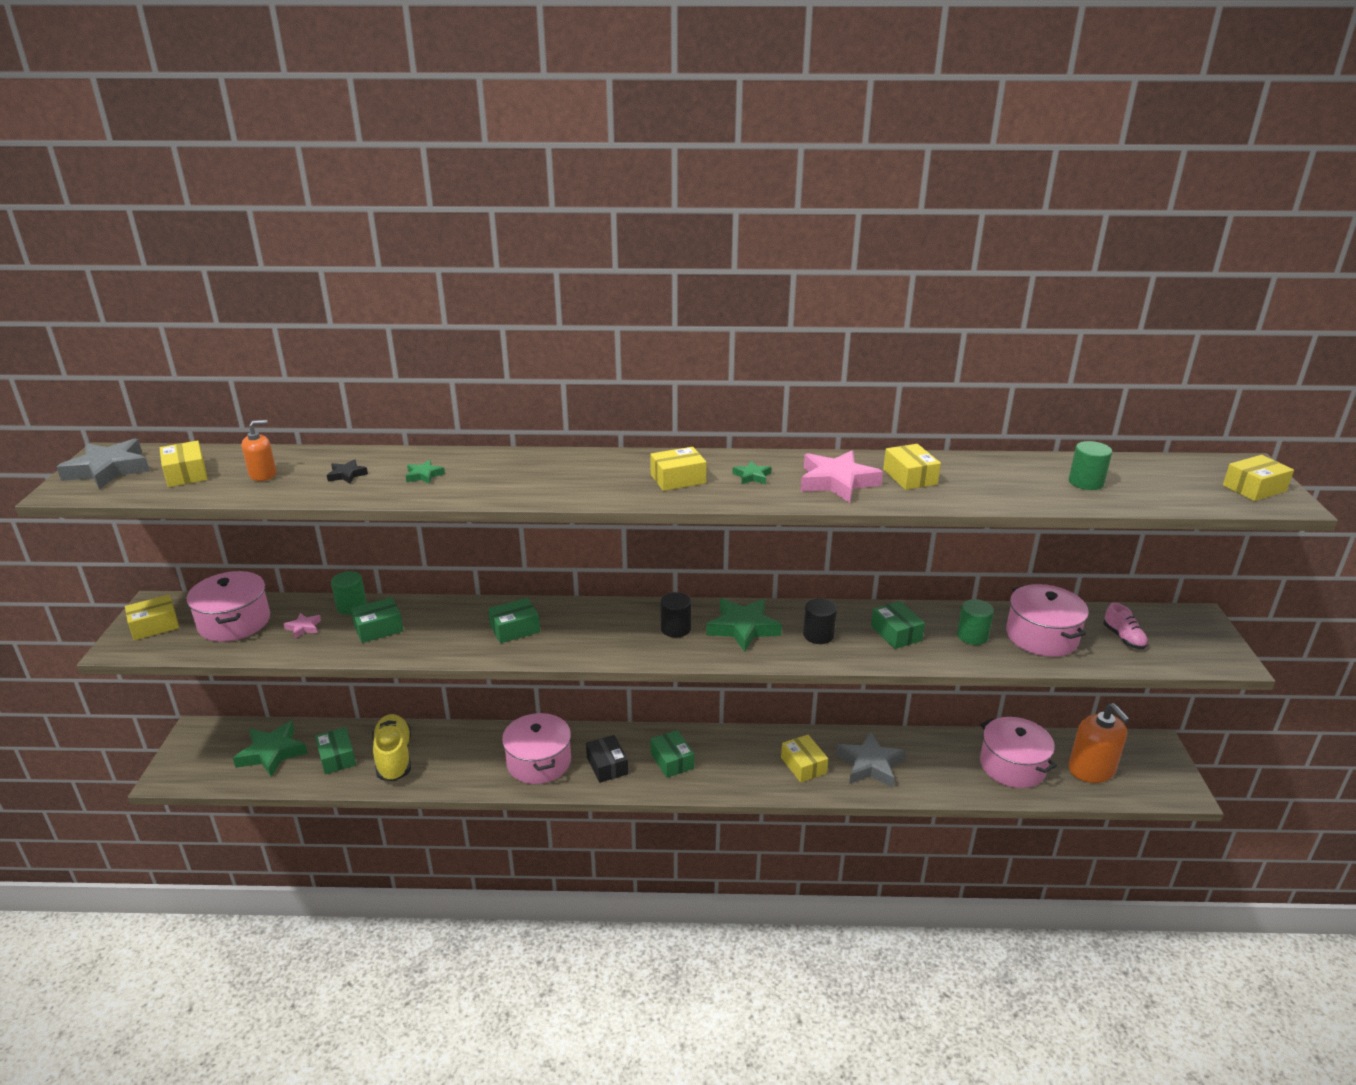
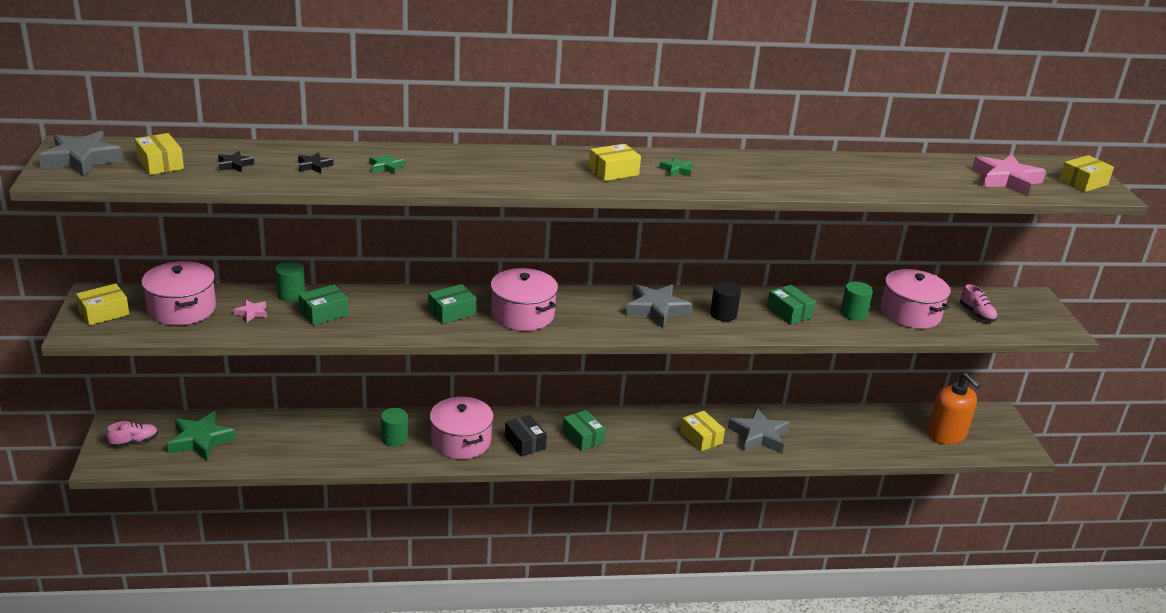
camera: 10 degrees left, 0 degrees up
orange soap dispenser [241,420,276,481] -> black star [218,151,254,172]
green box [315,727,356,774] -> none
yellow shoe [372,714,411,782] -> none
black cylinder [660,592,691,638] -> none
green star [706,598,782,652] -> grey star [626,284,693,328]
pink star [801,451,883,503] -> pink star moved to [972,154,1046,196]
yellow box [883,444,941,490] -> none
pink pot [980,717,1057,788] -> pink pot moved to [491,268,558,331]
green cylinder [1069,441,1112,490] -> green cylinder moved to [381,408,408,447]
none -> pink shoe [106,421,158,447]

